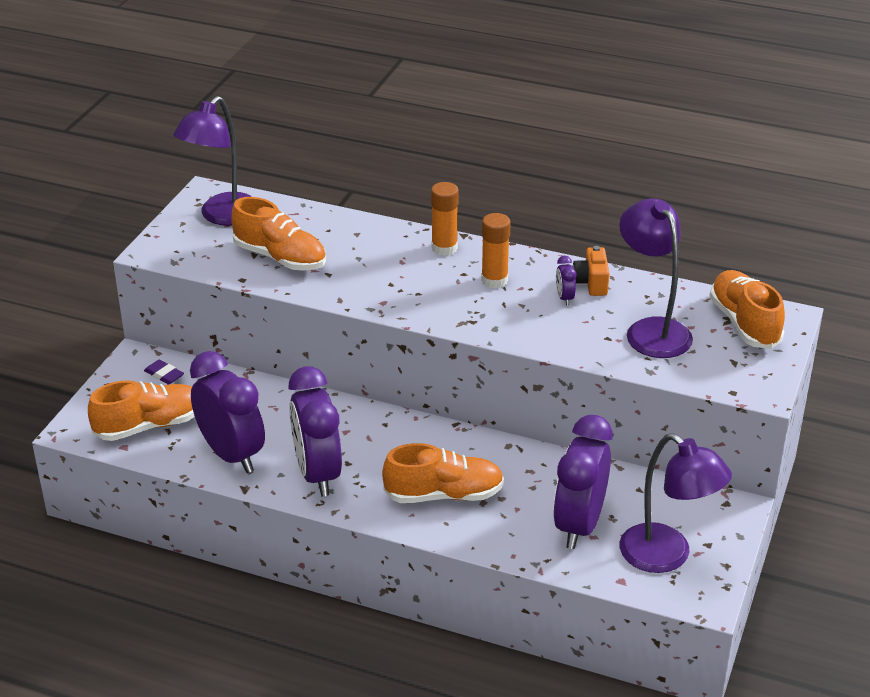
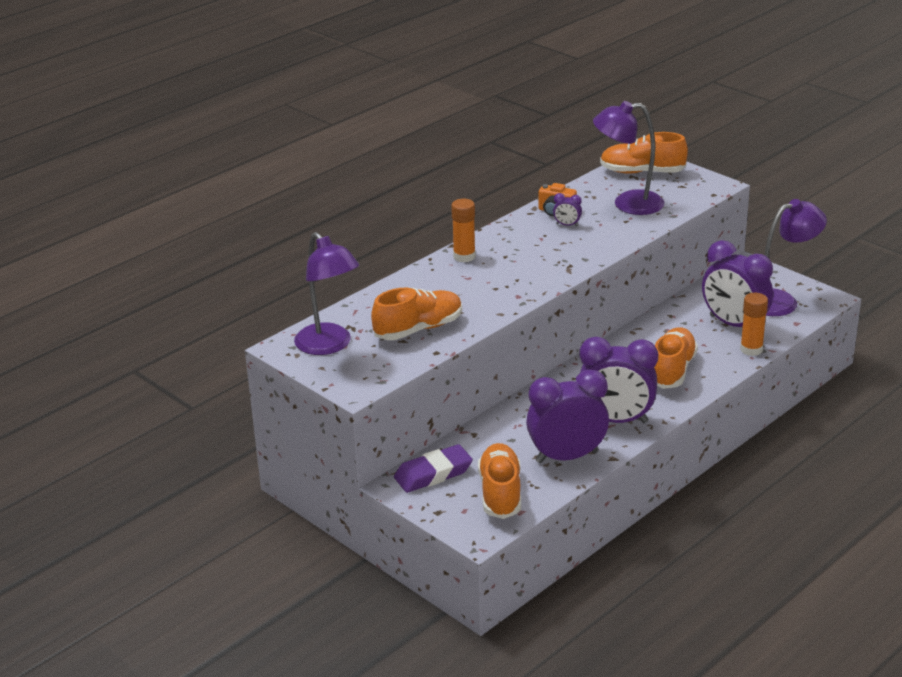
camera: 65 degrees left, 5 degrees down
purple eraser [144,360,184,385] -> purple eraser [394,444,473,493], size x1.89
orange glue stick [481,213,511,288] -> orange glue stick moved to [740,293,768,356]

